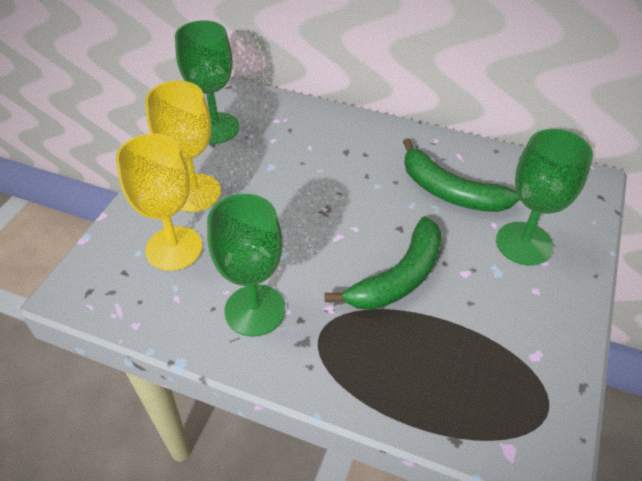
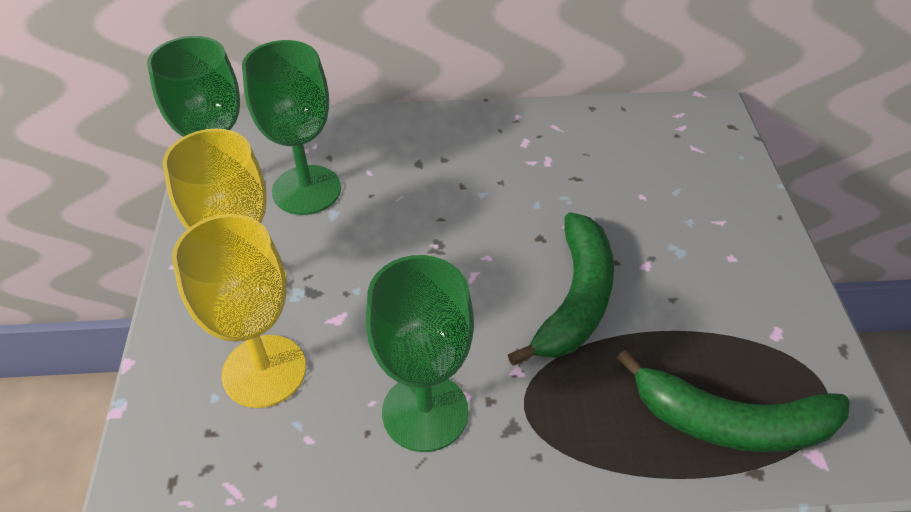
camera: 25 degrees left, 0 degrees up
green banana [403,138,520,212] -> green banana moved to [617,350,850,452]
green goblet [496,129,593,265] -> green goblet moved to [242,40,341,215]

